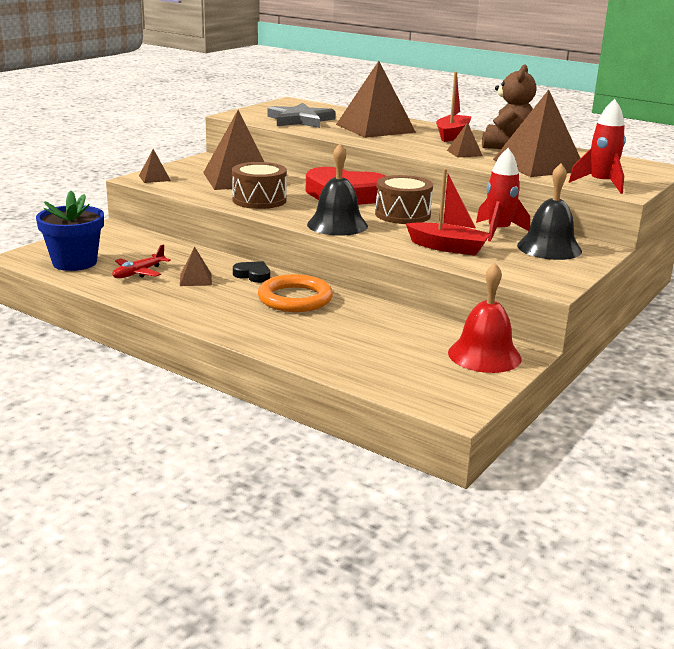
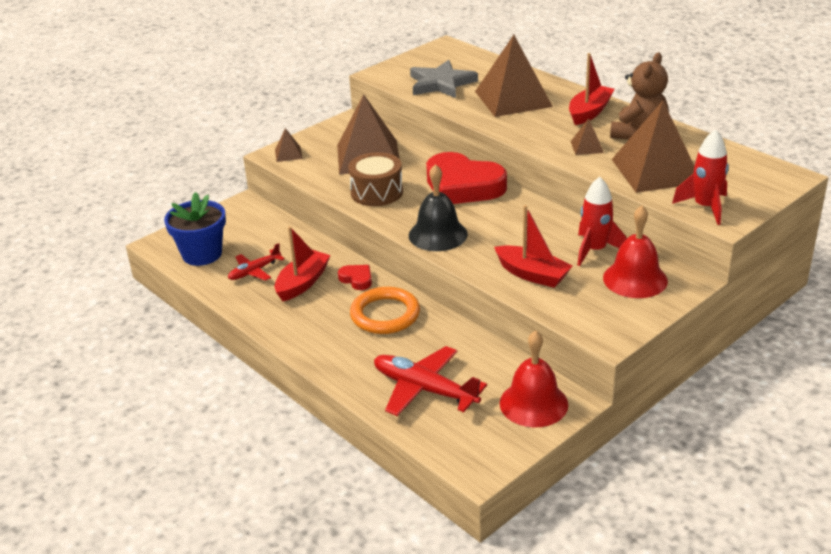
camera: 15 degrees right, 10 degrees up
brown pyramid [180,247,212,286] -> red boat [275,226,331,301]
black heart [233,261,270,283] -> red heart [338,265,372,290]
brown drum [375,175,433,224] -> none
black bell [517,163,582,260] -> red bell [603,206,668,298]
none -> red plane [374,346,487,416]

